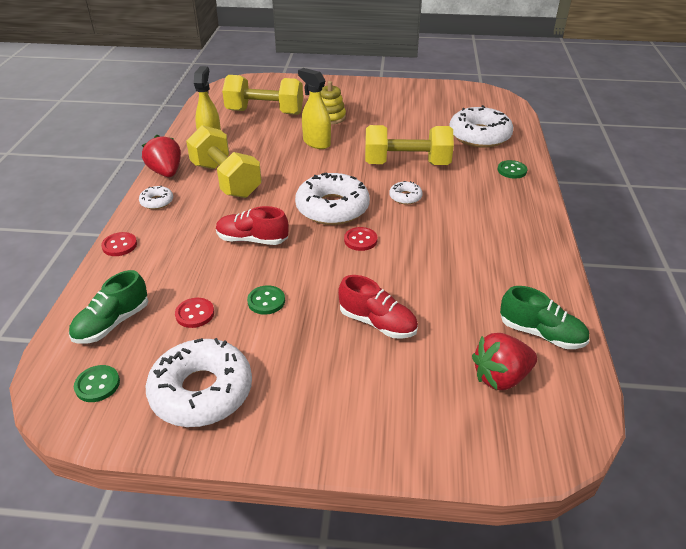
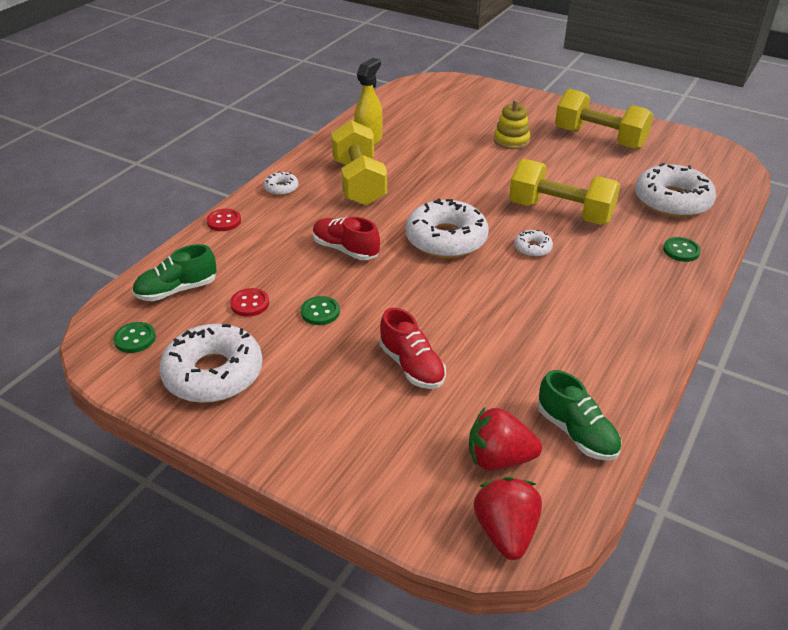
camera: 25 degrees right, 0 degrees up
red strawberry [142,135,181,177] -> red strawberry moved to [474,477,542,560]
yellow dumbbell [222,75,303,115] -> yellow dumbbell moved to [555,89,653,150]
yellow spray bottle [298,68,331,149] -> none
red button [344,227,378,251] -> none

